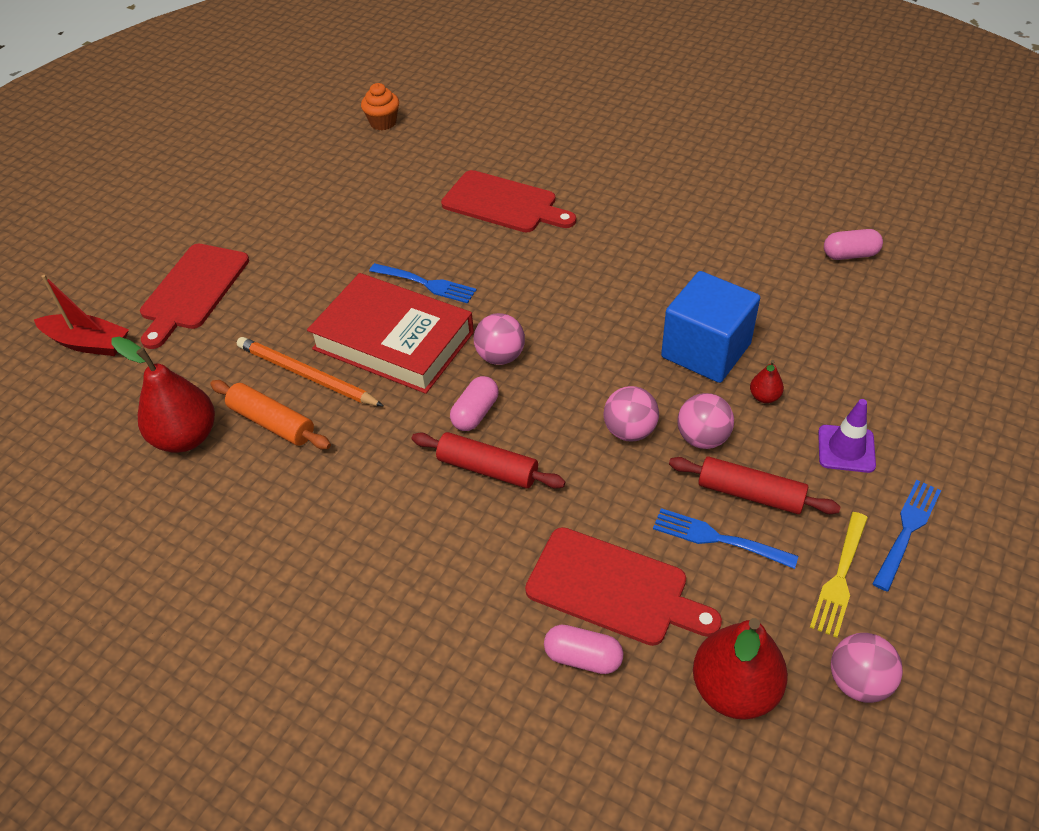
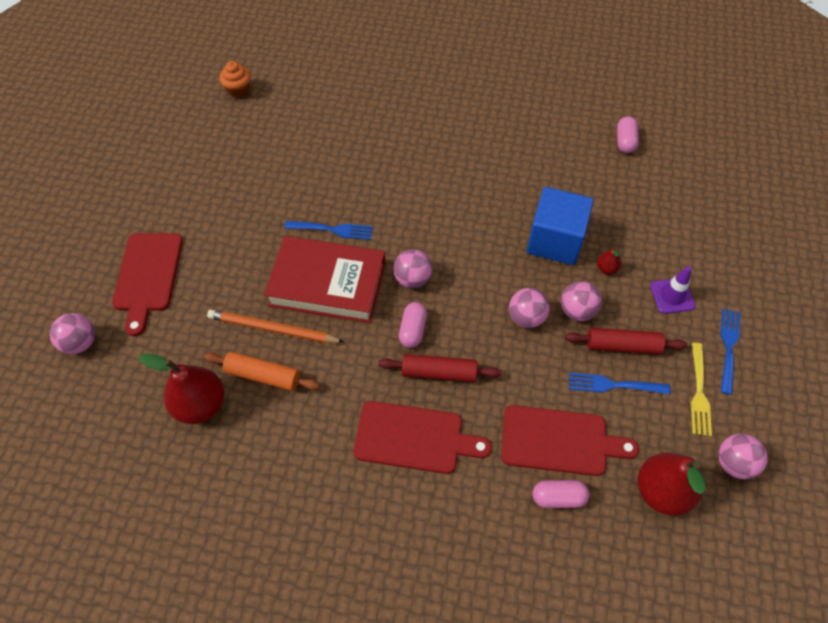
camera: 20 degrees left, 10 degrees up
red boat [34,275,129,356] -> pink ball [50,313,95,354]
red cutting board [441,170,576,232] -> red cutting board moved to [354,401,492,474]
pink capsule [824,229,883,260] -> pink capsule turned 60 degrees counterclockwise [617,117,639,153]

